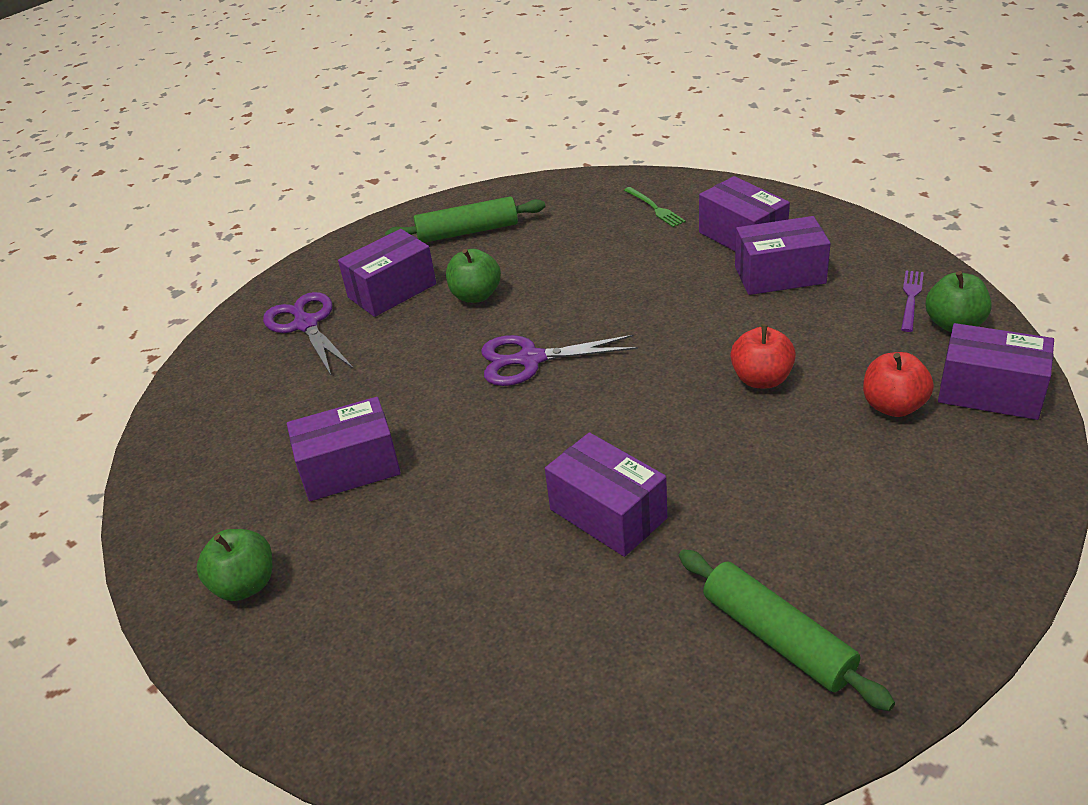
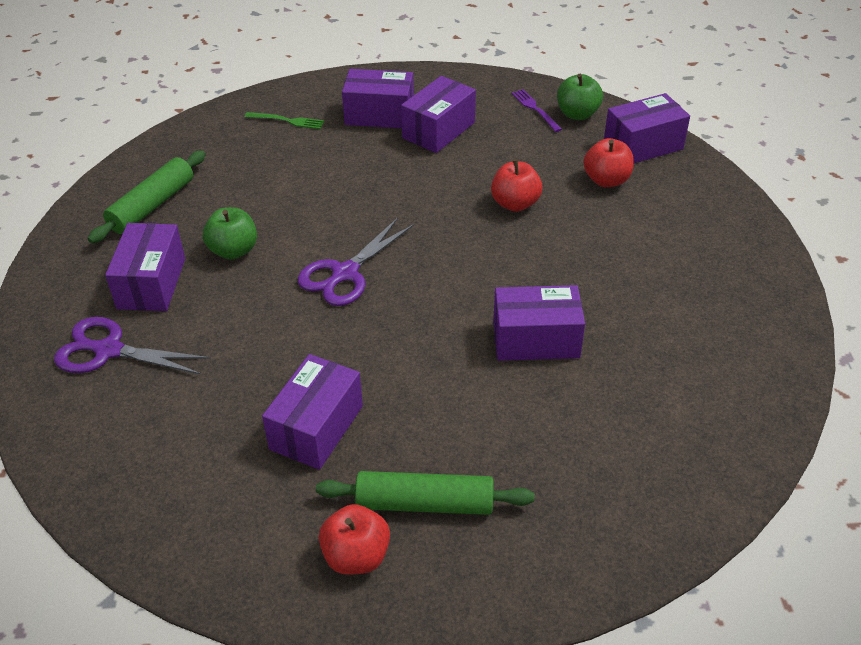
camera: 50 degrees left, 5 degrees up
green apple [197,529,272,601] -> red apple [319,504,390,575]
green rolling pin [679,549,895,711] -> green rolling pin moved to [316,471,535,515]

